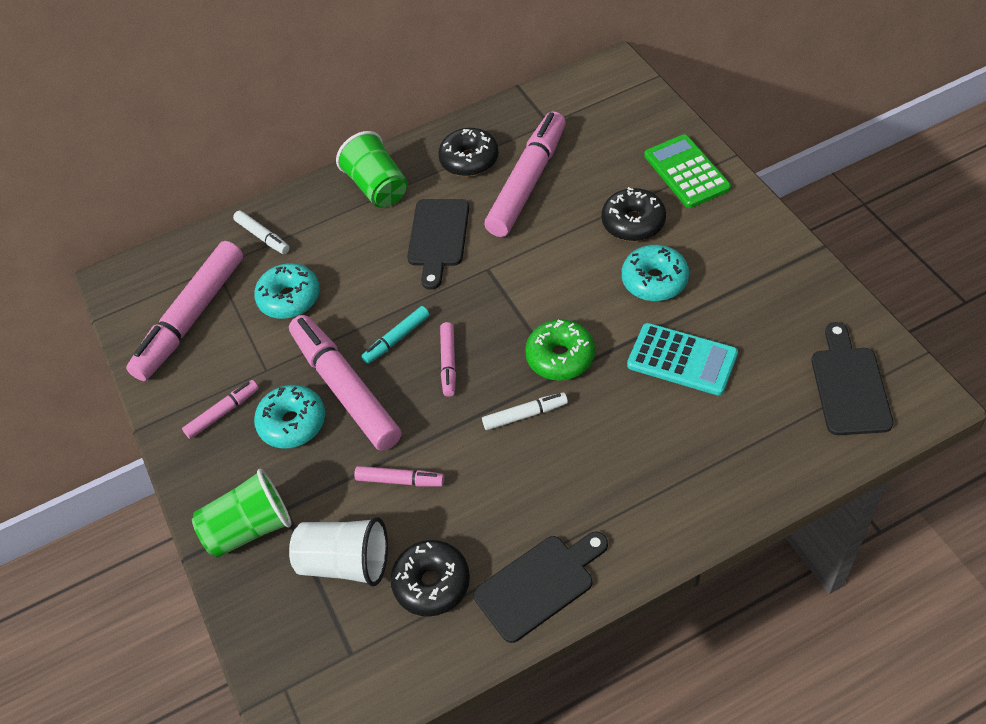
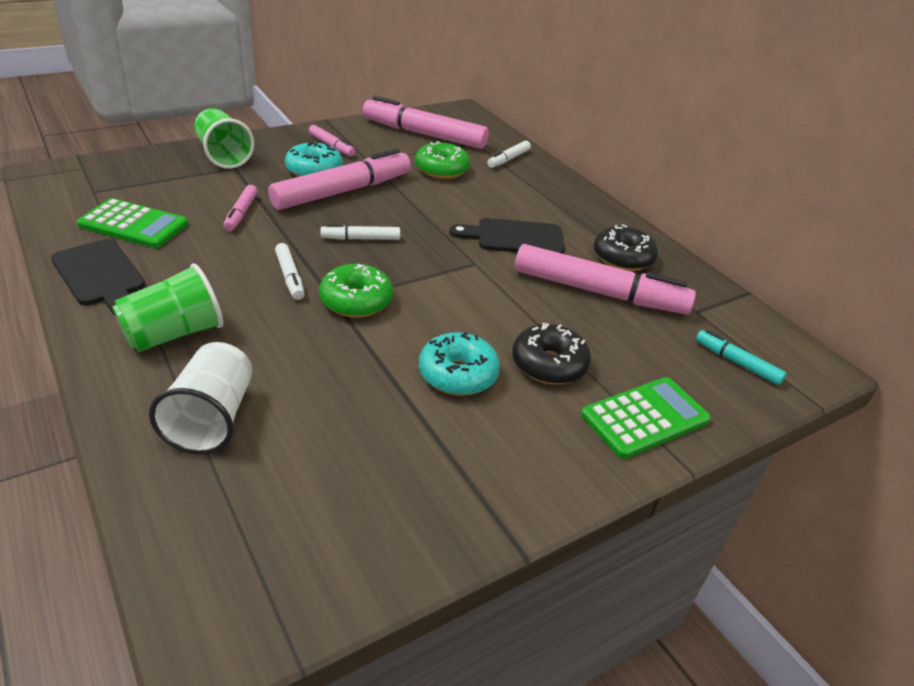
camera: 75 degrees right, 15 degrees down
turquoise donut [254,263,320,319] -> green donut [415,141,470,179]
white cup [289,517,388,587] -> white cup moved to [149,342,253,454]
green cup [336,131,408,208] -> green cup moved to [112,263,223,352]
turquoise marker [361,306,430,364] -> turquoise marker moved to [696,330,786,385]
black donut [390,540,470,616] -> green calculator [77,198,188,248]
pink marker [440,322,456,397] -> white marker [321,224,400,240]
turquoise calculator [627,323,738,396] -> none
black cutting board [811,322,893,435] -> none

